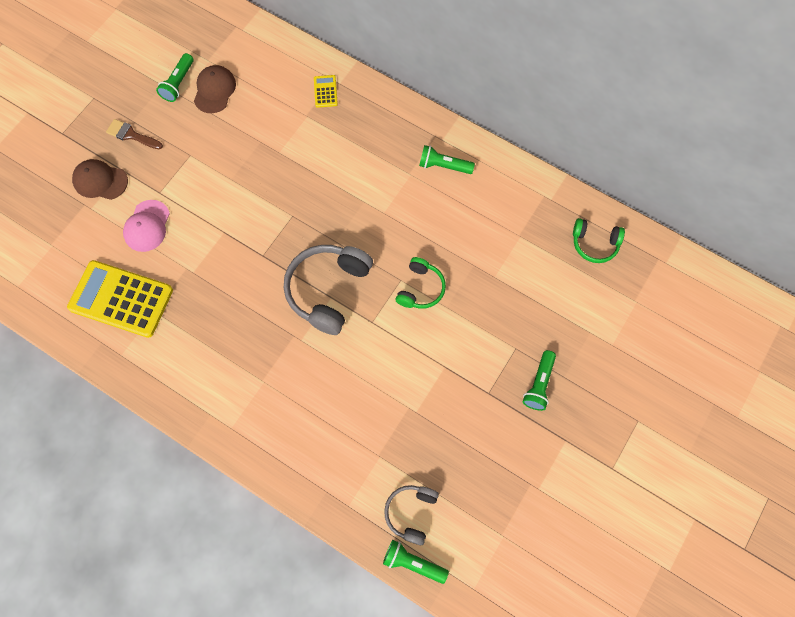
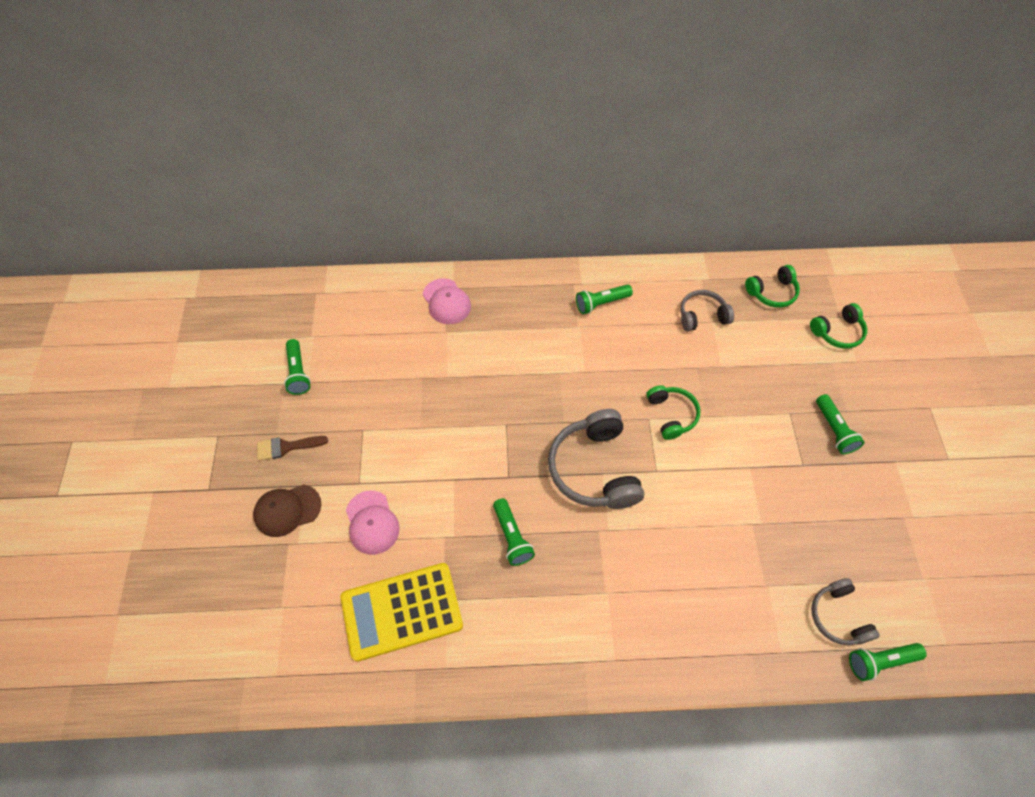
camera: 35 degrees left, 10 degrees down
brown cap [194,65,236,113] -> none
yellow calculator [314,75,338,108] -> pink cap [423,278,471,324]
none -> green flashlight [493,498,535,566]
none -> grey headphones [680,290,734,331]
none -> green headphones [810,303,867,348]

